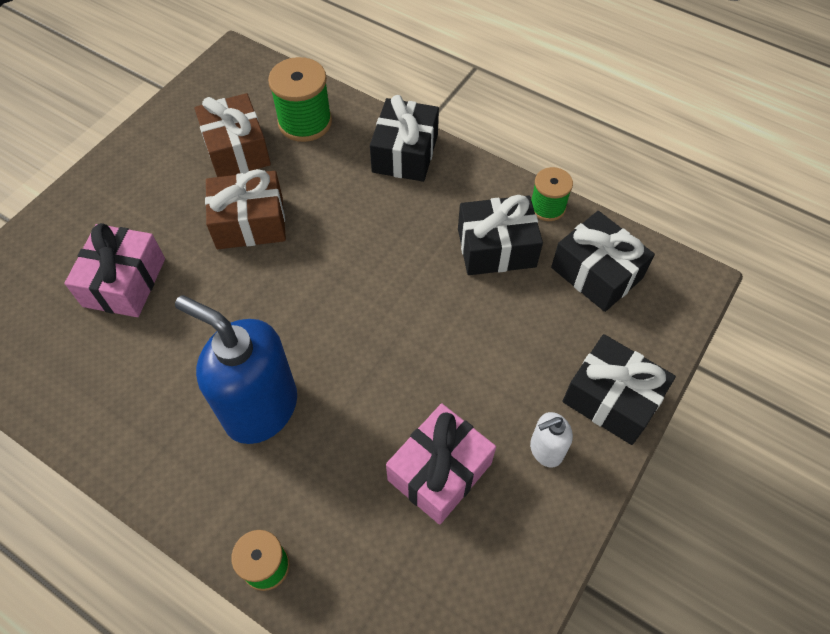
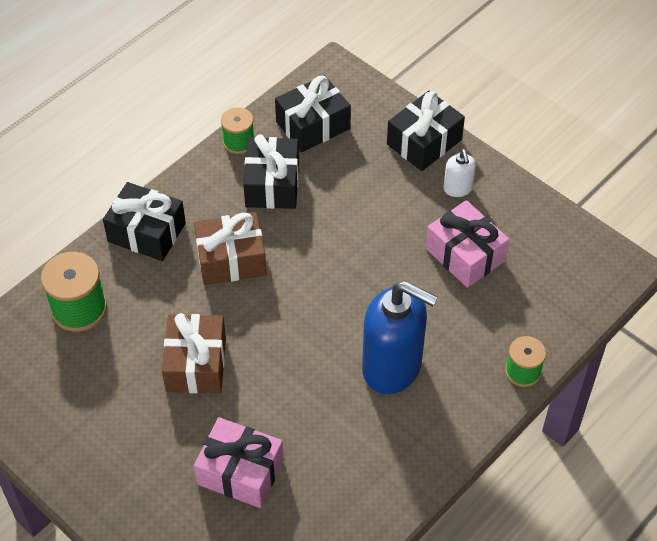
camera: 80 degrees left, 5 degrees down
blue soap dispenser [175,295,297,444] -> blue soap dispenser turned 105 degrees counterclockwise [362,281,438,394]
brown gift [194,93,271,177] -> brown gift moved to [194,212,266,285]

